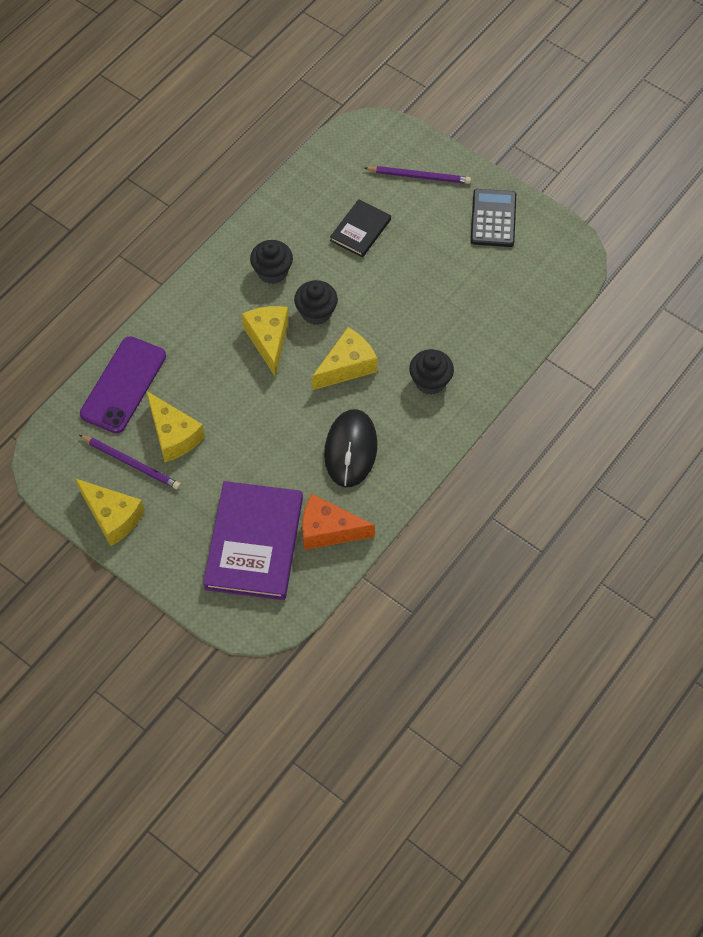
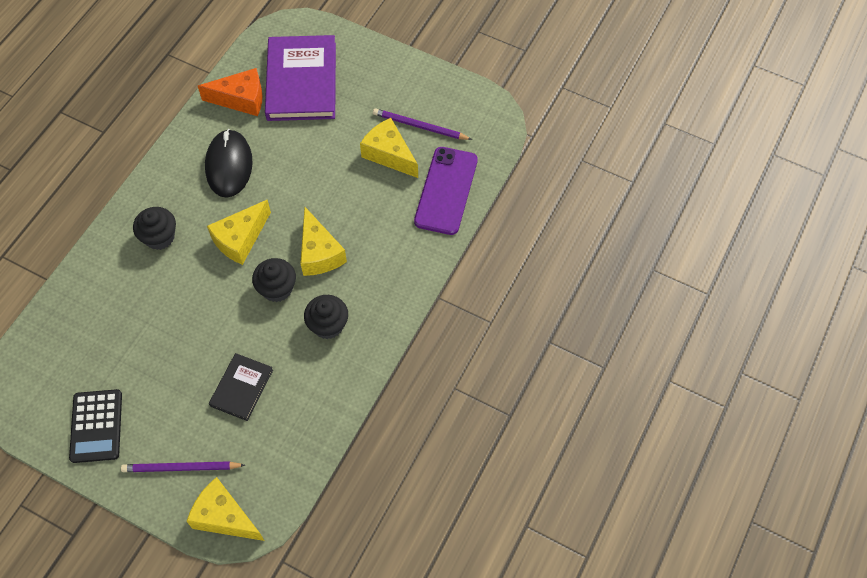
camera: 170 degrees right, 0 degrees up
yellow cheese [75,478,145,546] -> yellow cheese moved to [186,477,265,541]

